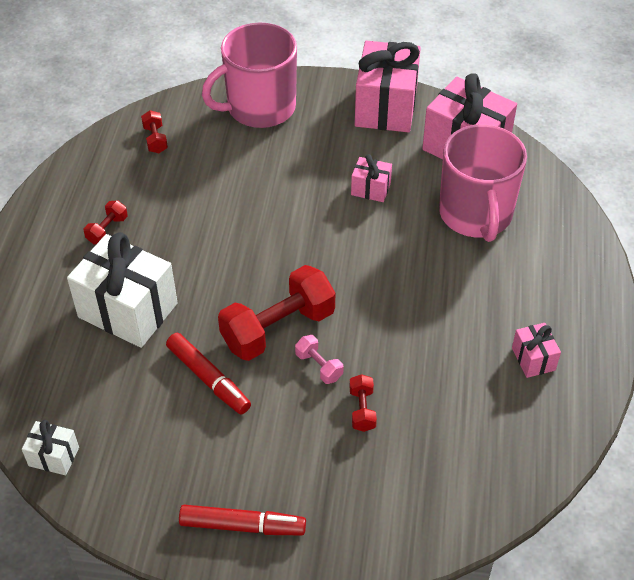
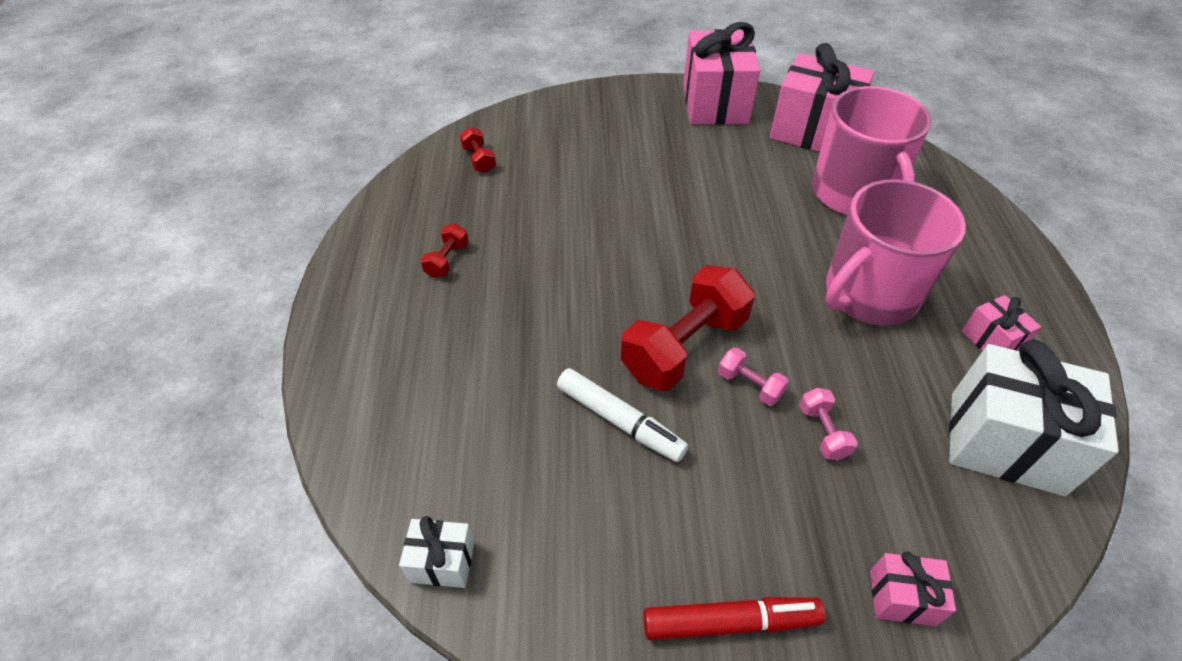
camera: 10 degrees left, 0 degrees up
white gift [67,232,178,348] -> white gift moved to [949,340,1119,496]
red marker [166,333,251,414] -> white marker [557,368,688,462]
pink mug [202,23,297,128] -> pink mug moved to [825,179,966,326]
red dumbbell [350,374,377,432] -> pink dumbbell [799,388,858,460]
pink gift [351,154,392,202] -> pink gift moved to [870,551,956,626]

